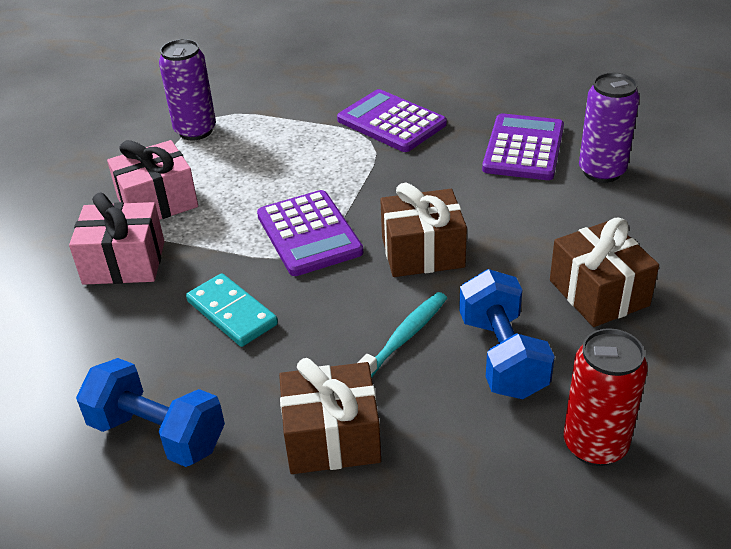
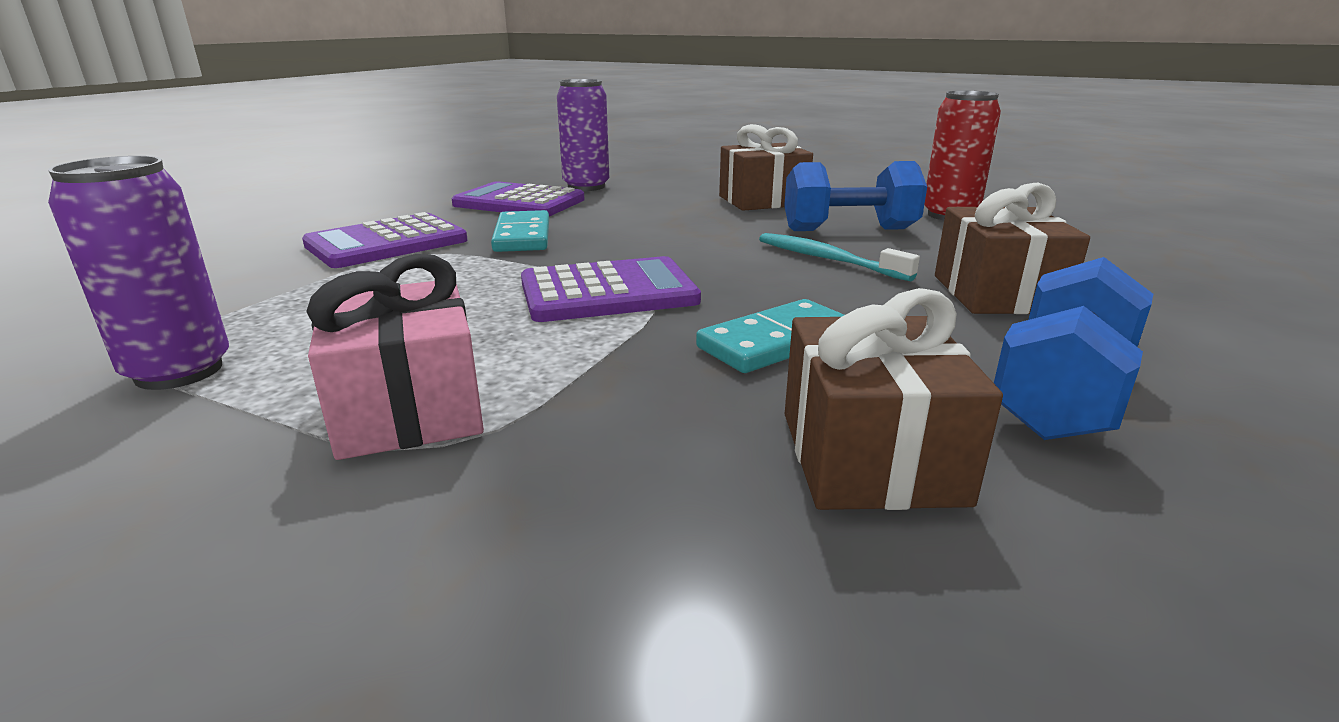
camera: 85 degrees left, 15 degrees down
pink gift [69,192,165,285] -> none
brown gift [380,183,467,277] -> brown gift moved to [785,288,1003,510]
none -> turquoise domino [491,210,549,252]

